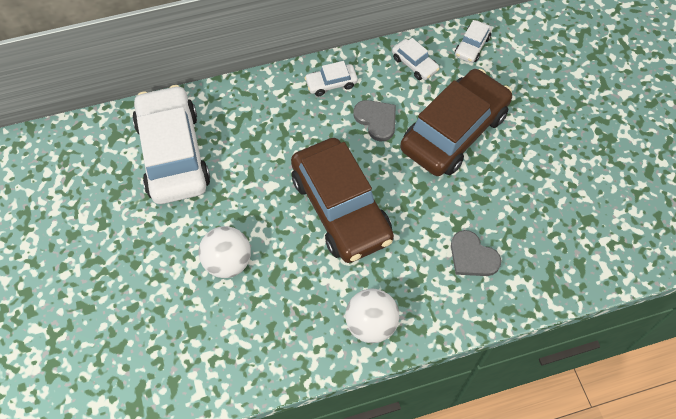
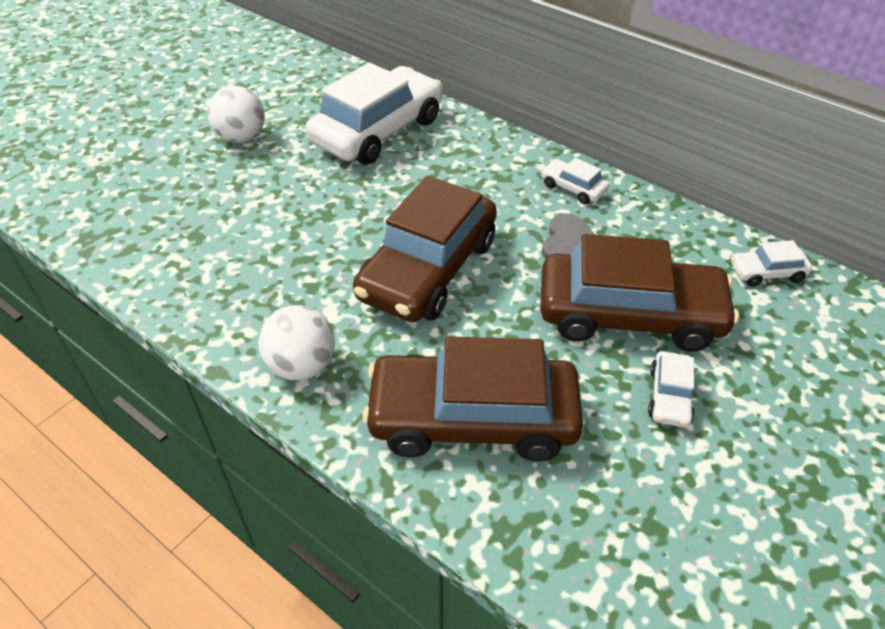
camera: 55 degrees right, 15 degrees down
white ball [199,226,251,278] -> white ball moved to [207,86,265,143]
white car [392,38,440,80] -> white car moved to [648,351,695,428]
grey heart [451,230,501,276] -> brown car [362,337,583,461]

